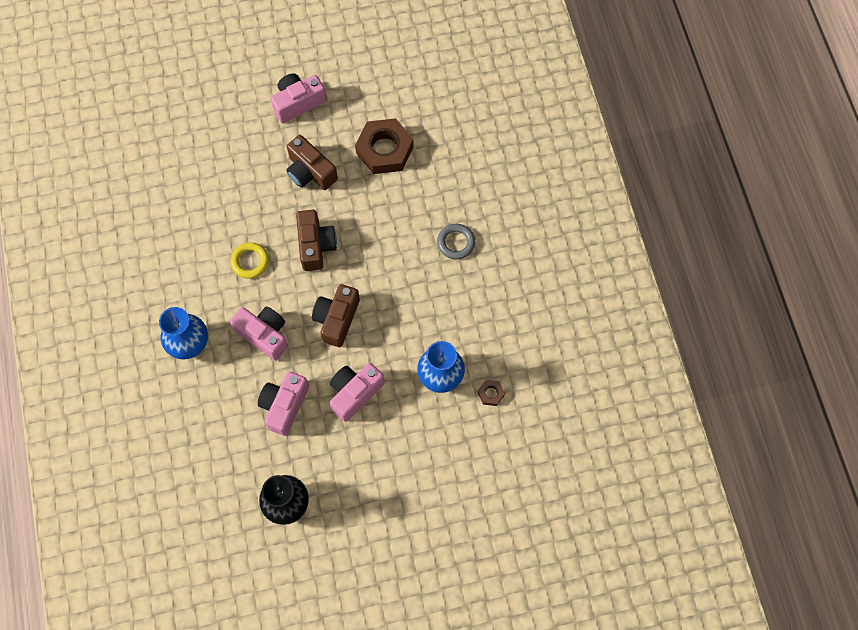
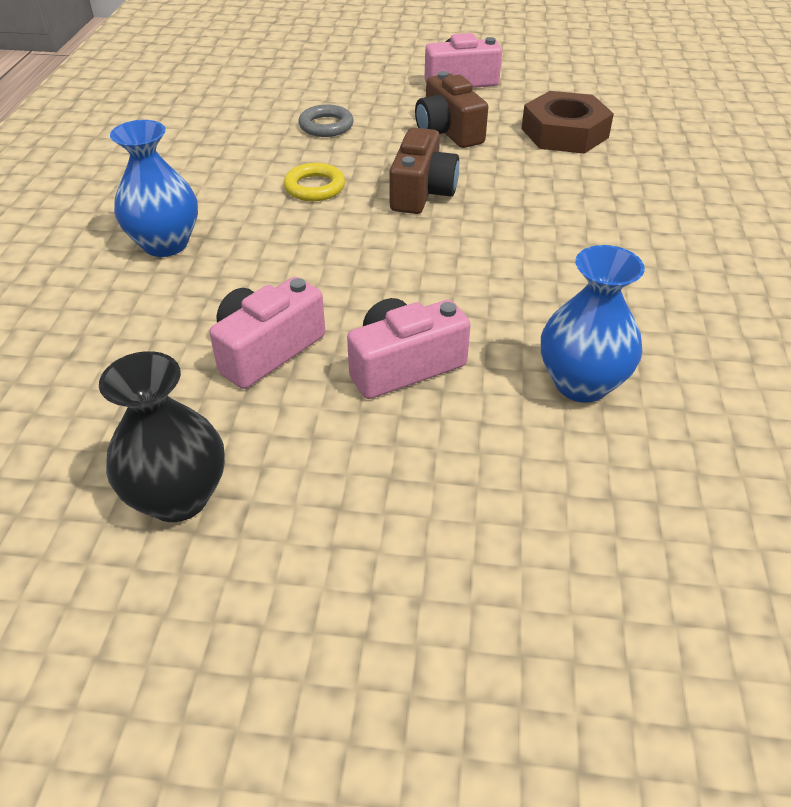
camera: 20 degrees right, 25 degrees down
pink camera [230,307,288,361] -> none
brown camera [312,284,360,347] -> none
grey ring [437,224,475,259] -> grey ring moved to [298,105,354,137]
brown nut [478,380,505,406] -> none

